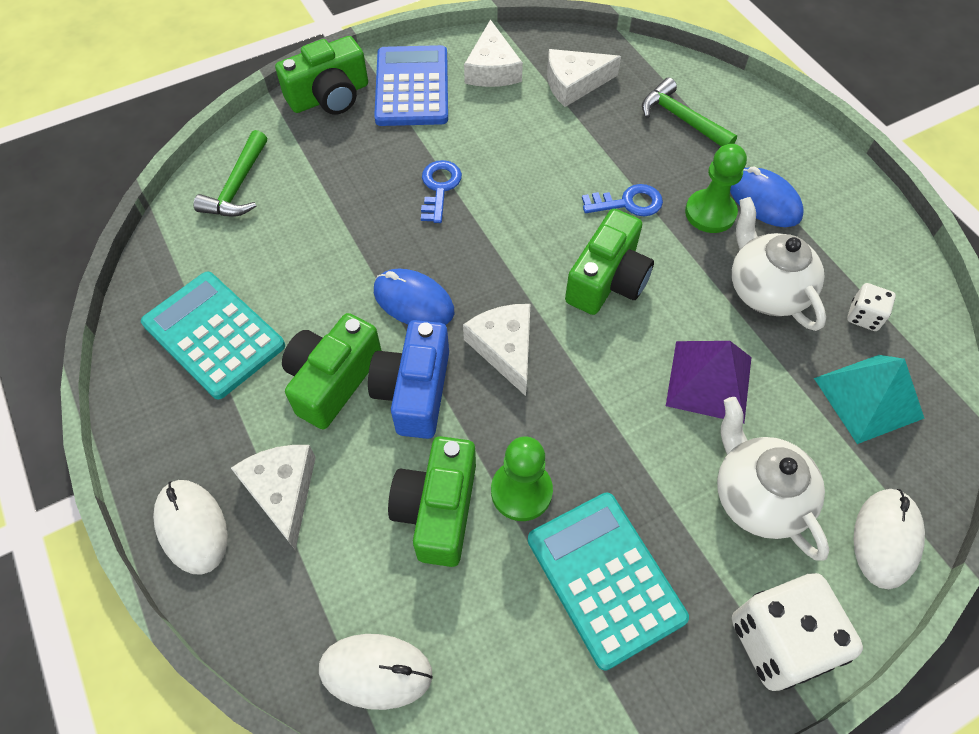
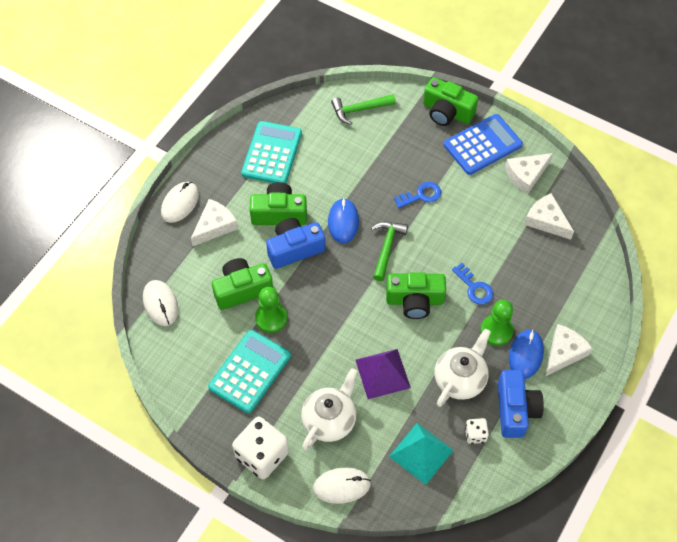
camera: 60 degrees right, 0 degrees up
white cheese [463,304,530,396] -> white cheese moved to [545,324,593,376]
green hammer [642,78,737,147] -> green hammer moved to [371,222,408,281]
none -> blue camera [498,370,544,438]

